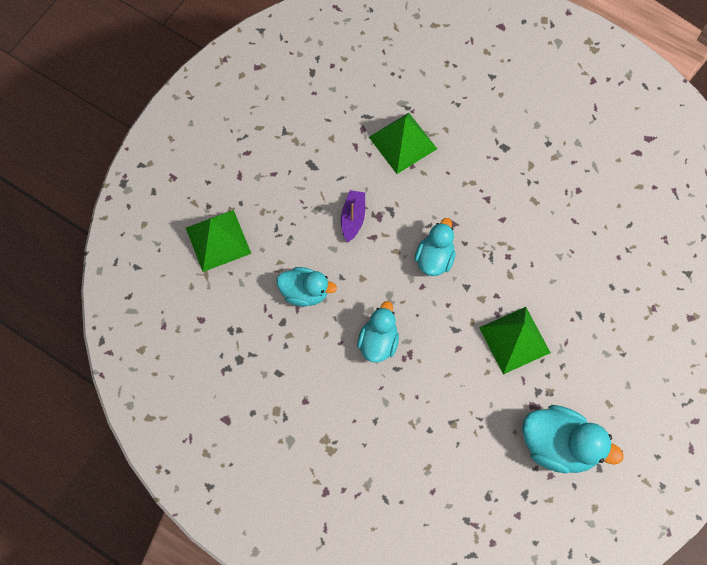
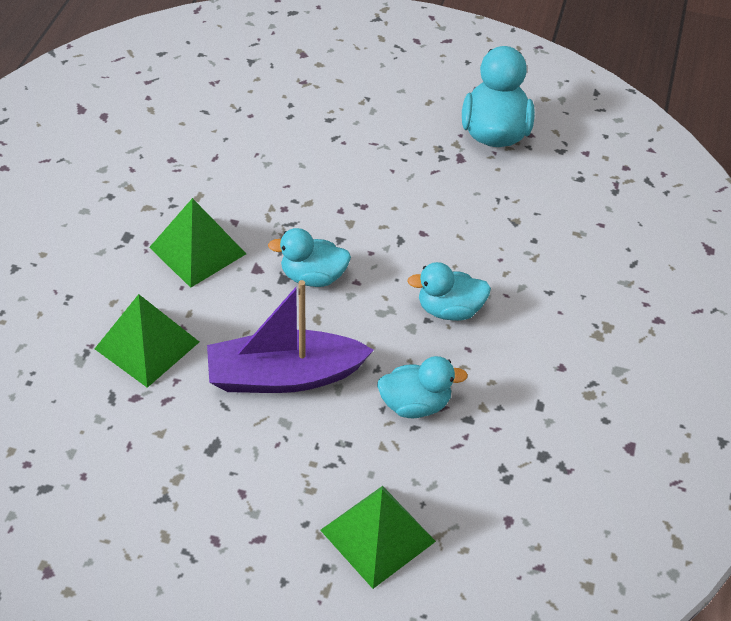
camera: 110 degrees left, 20 degrees down
turquoise duck [277,267,337,307] -> turquoise duck turned 90 degrees clockwise [377,356,468,418]
purple boat [341,190,365,242] -> purple boat [207,280,374,393], size x1.99
green pyramid [479,307,551,374] -> green pyramid moved to [149,198,246,288]

